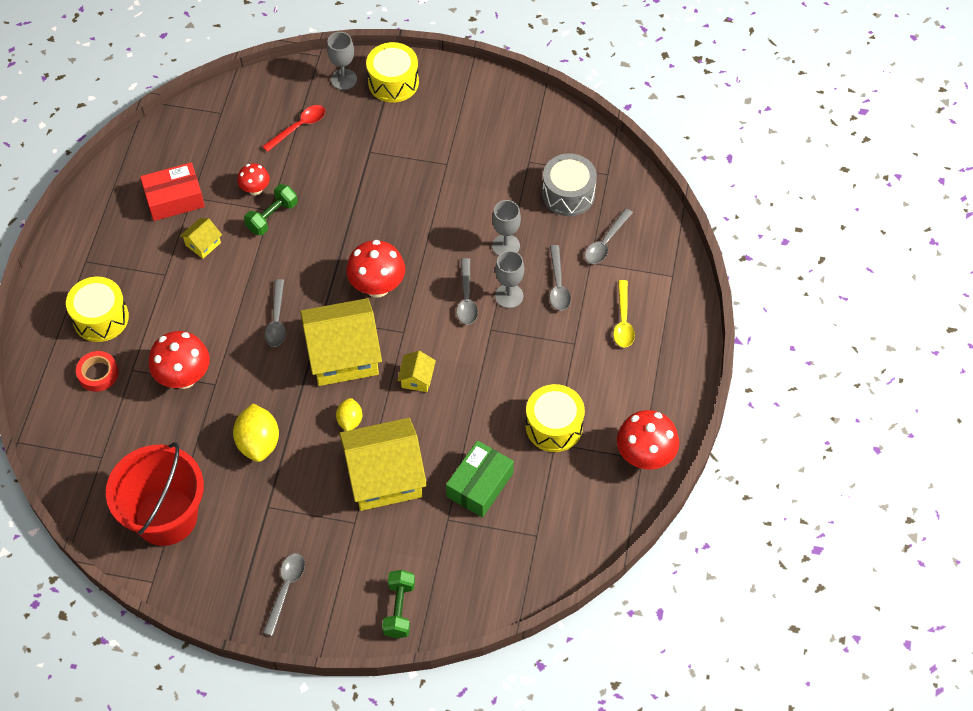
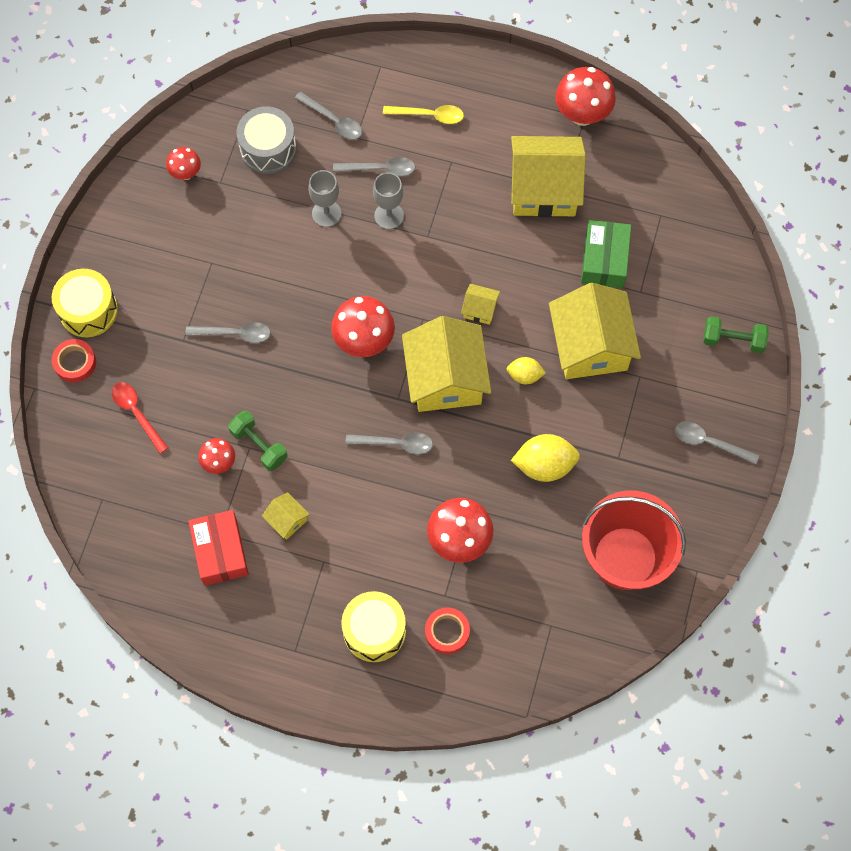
camera: 85 degrees left, 10 degrees up
grey goblet [327,32,357,90] -> red tape [52,339,96,383]
green box [446,440,514,518] -> green box turned 60 degrees clockwise [581,220,632,288]
grey spoon [457,258,478,325] -> grey spoon moved to [185,322,271,343]
yellow drum [526,384,585,452] -> yellow house [511,136,586,217]
none -> red mushroom [166,147,201,180]

